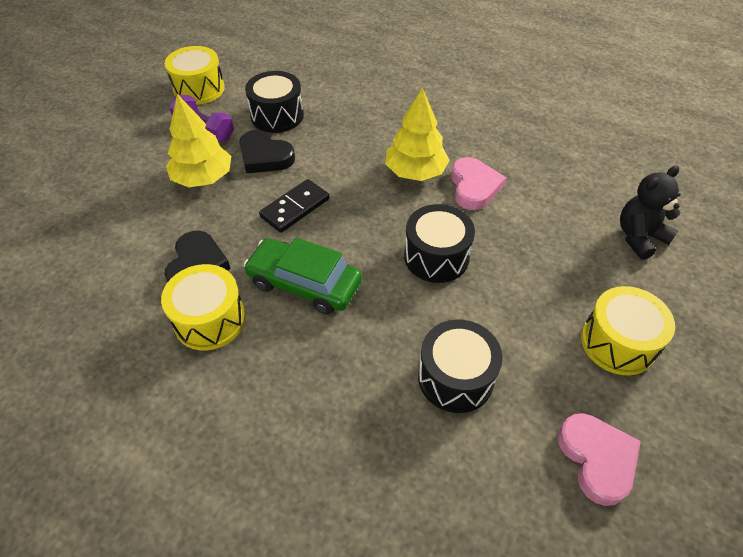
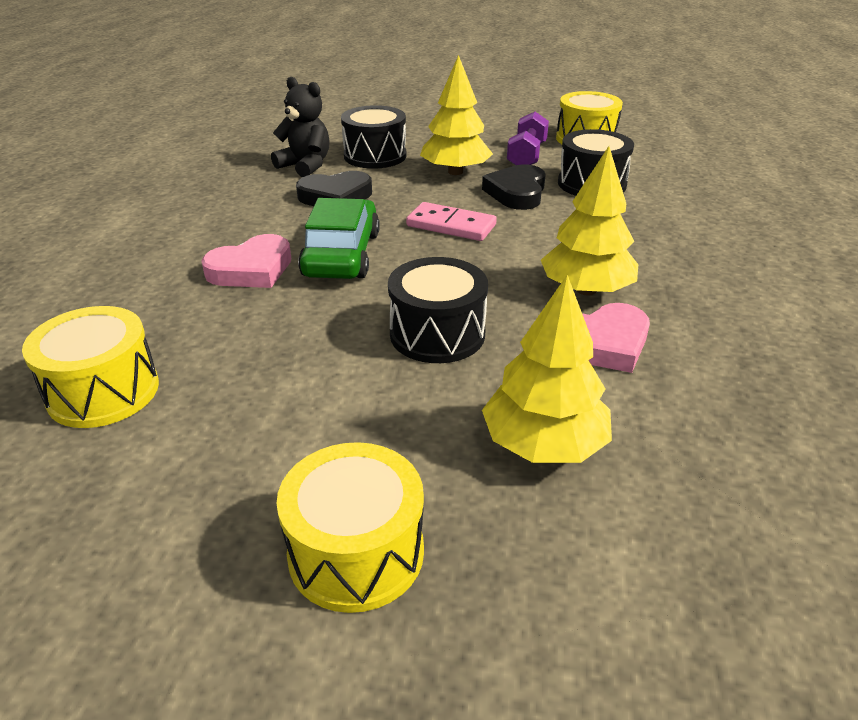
camera: 70 degrees right, 15 degrees down
yellow drum [161,264,246,351] -> yellow drum moved to [22,306,159,428]
black domino [259,179,330,233] -> pink domino [406,202,497,241]
black drum [418,320,503,413] -> black drum moved to [341,105,407,169]
pink heart [558,413,641,506] -> pink heart moved to [201,234,291,288]
black teddy bear [620,165,681,260] -> black teddy bear moved to [271,77,330,177]
none -> yellow tree [482,275,612,463]

